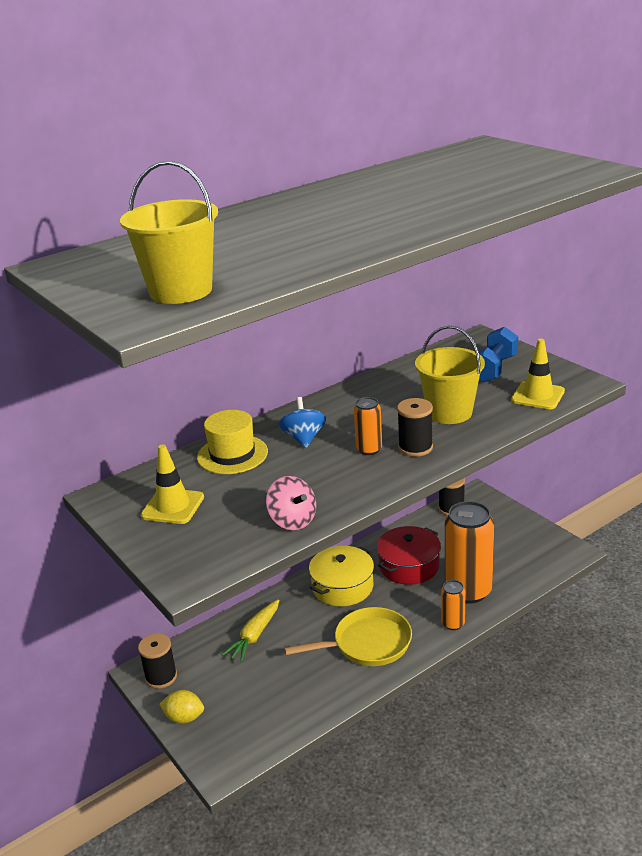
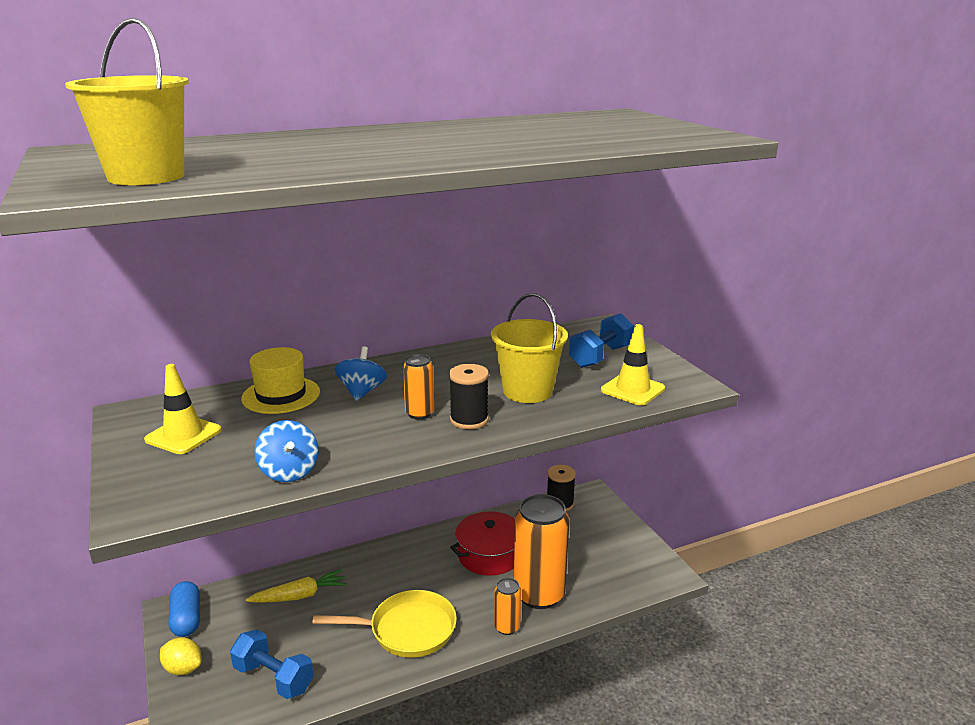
camera: 10 degrees right, 5 degrees down
black spool [138,633,177,689] -> blue capsule [169,581,200,637]
yellow carrot [222,599,279,662] -> yellow carrot turned 150 degrees counterclockwise [246,569,347,603]
pink spinning top [266,476,316,530] -> blue spinning top [254,420,319,482]
yellow pot [309,546,374,606] -> none
none -> blue dumbbell [230,629,314,699]

